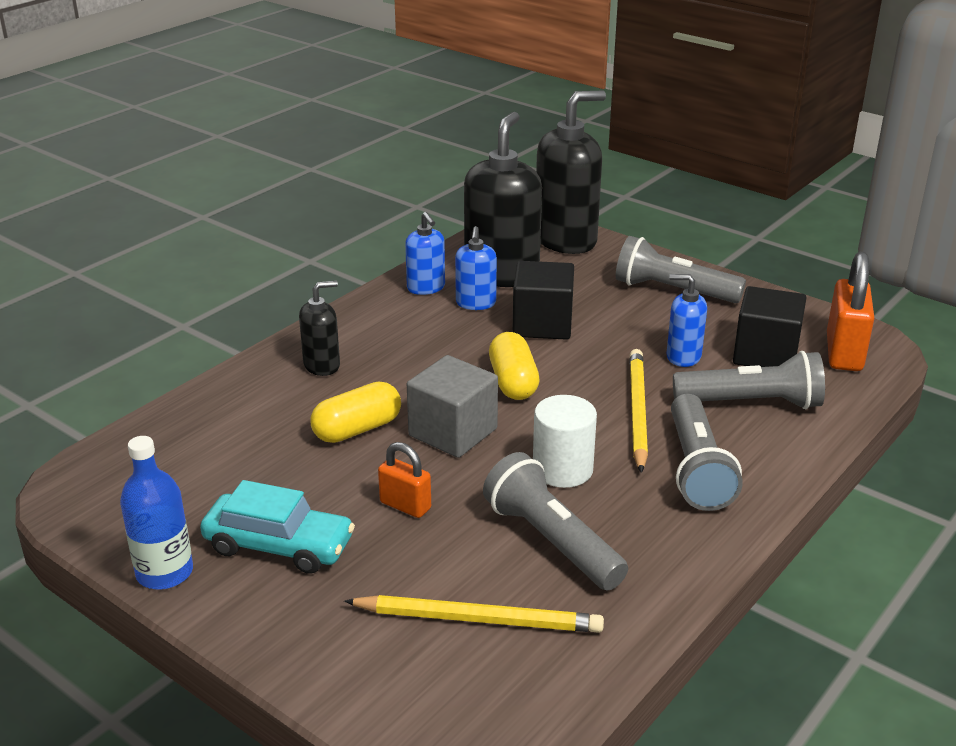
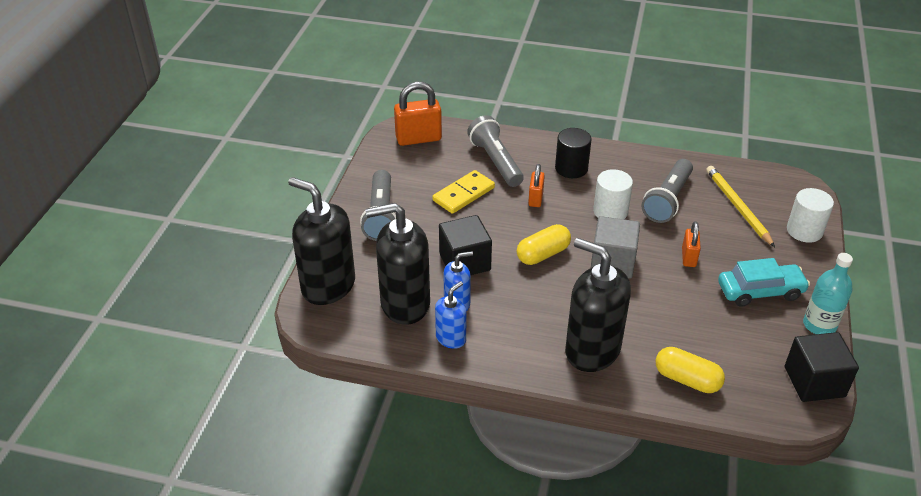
camera: 115 degrees left, 10 degrees up
blue bottle [120,436,193,589] -> turquoise bottle [803,253,853,334]
turquoise car [200,480,355,574] -> turquoise car turned 90 degrees clockwise [718,258,810,307]
black soap dispenser [299,281,340,376] -> black soap dispenser [565,238,631,372], size x1.95
yellow capsule [311,382,401,443] -> yellow capsule moved to [655,347,725,393]
yellow pencil [629,349,648,473] -> orange padlock [528,164,545,207]
blue soap dispenser [666,274,707,367] -> yellow domino [433,170,495,214]
grey flashlight [671,394,743,511] -> black cylinder [555,128,592,178]
black cube [733,286,806,367] -> black cube moved to [785,332,859,402]
none -> white cylinder [787,188,834,243]

